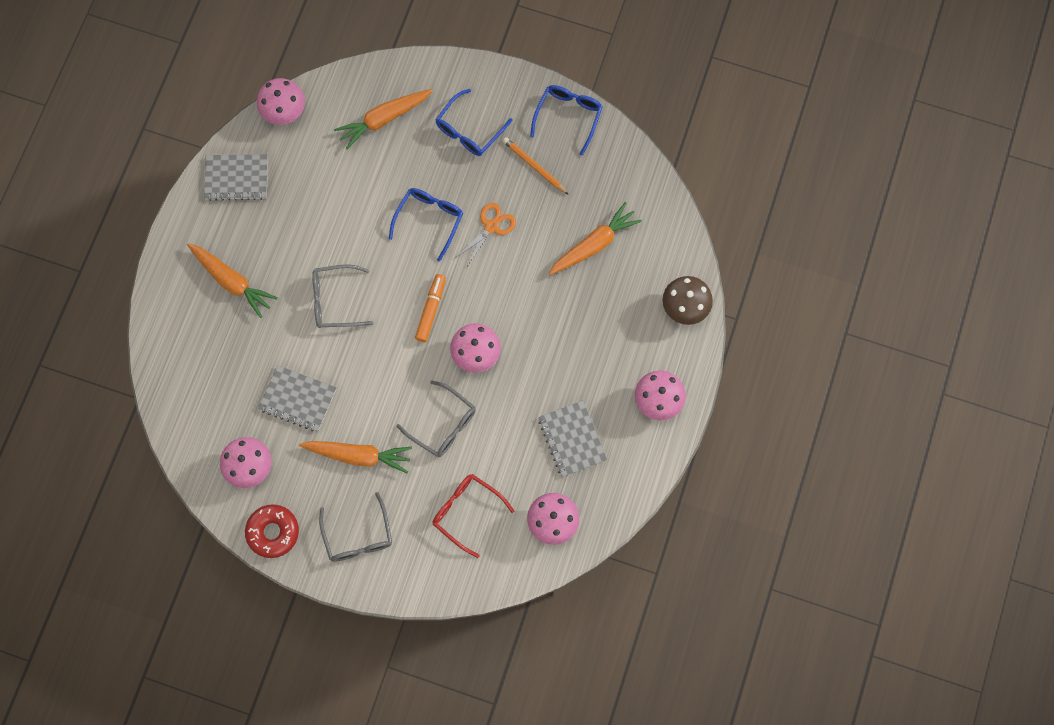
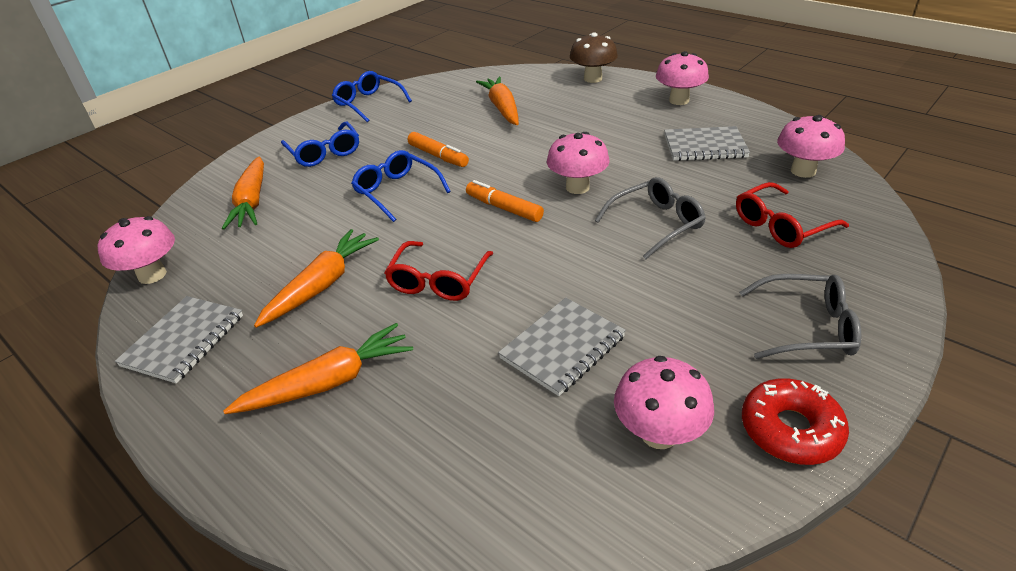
camera: 65 degrees left, 35 degrees down
orange carrot [299,441,412,474] -> orange carrot moved to [254,229,379,328]
grey glasses [312,264,373,328] -> red glasses [384,241,493,301]
orange scissors [455,203,516,266] -> orange marker [408,132,469,167]
orange pencil [503,137,569,195] -> none

